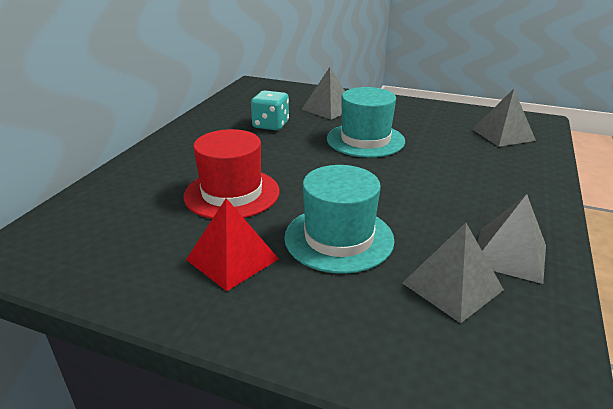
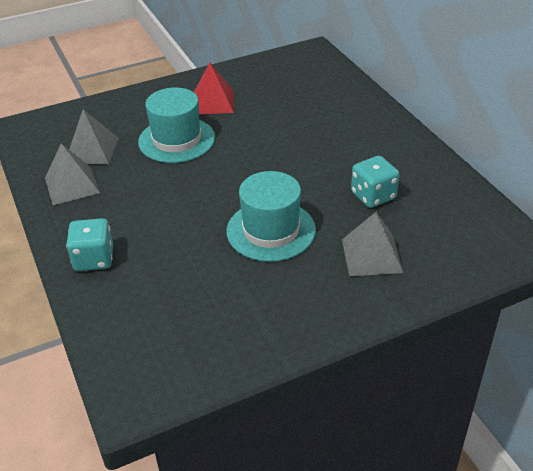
camera: 135 degrees right, 10 degrees up
red hat [184,129,280,219] -> none
grey pyramid [472,89,536,147] -> none
none -> turquoise dice [66,218,113,271]

